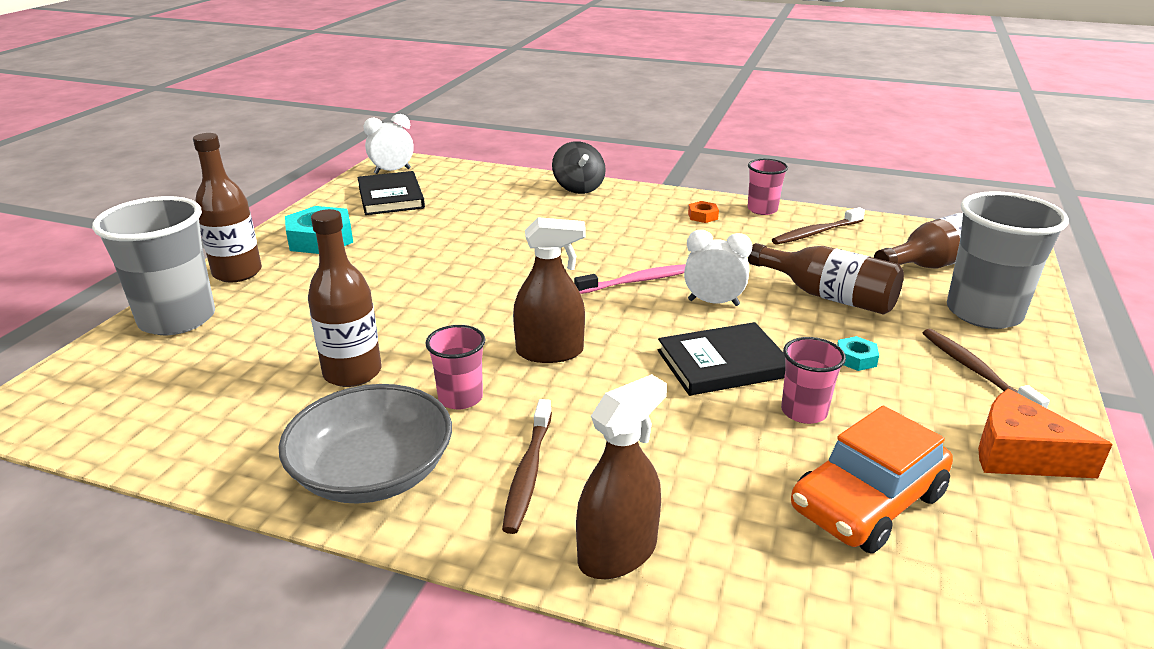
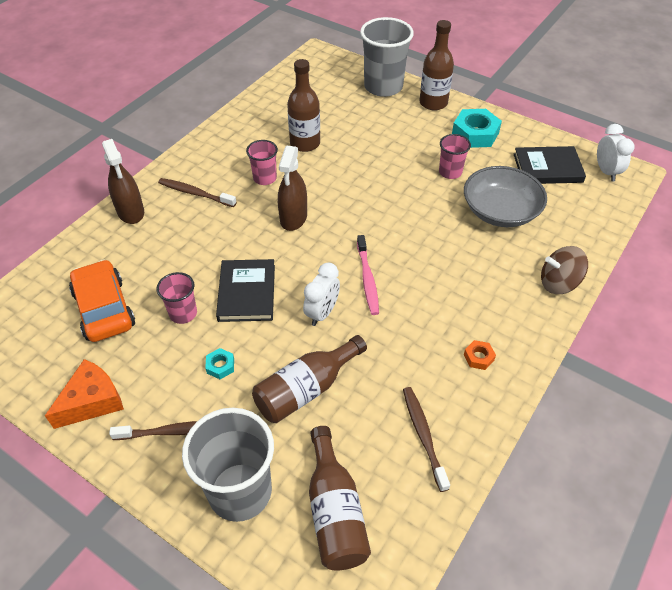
camera: 105 degrees right, 20 degrees up
grey bowl [279,384,452,503] -> grey bowl moved to [464,166,547,227]
black spinning top [552,141,606,194] -> brown spinning top [541,246,588,294]
pink cup [747,159,788,215] -> pink cup moved to [439,134,471,179]

